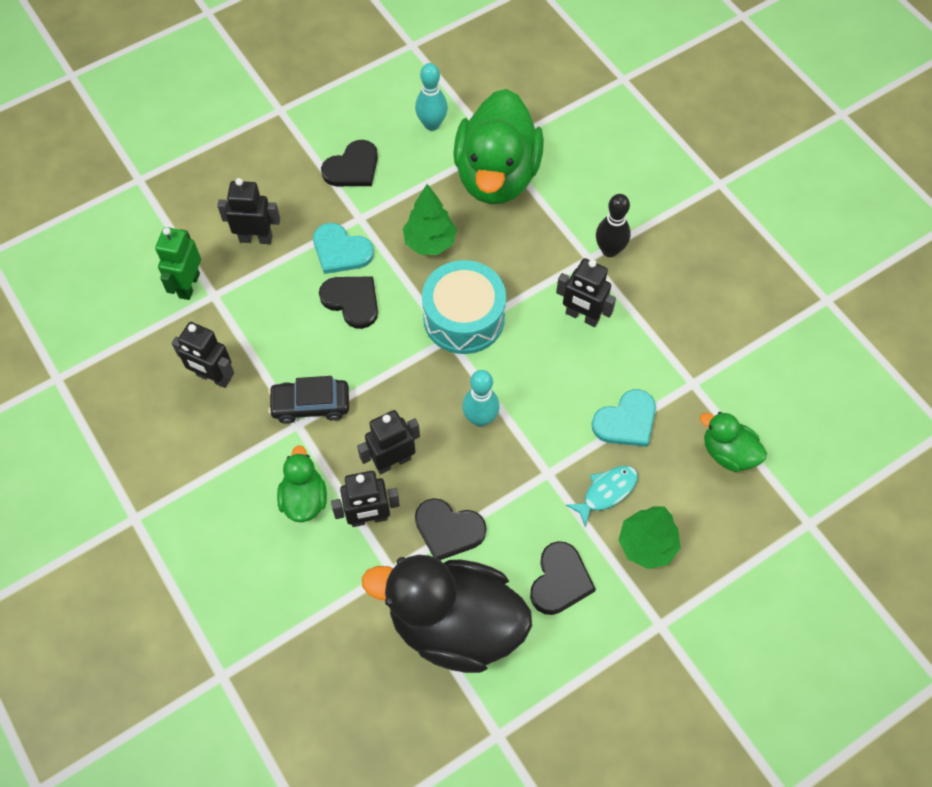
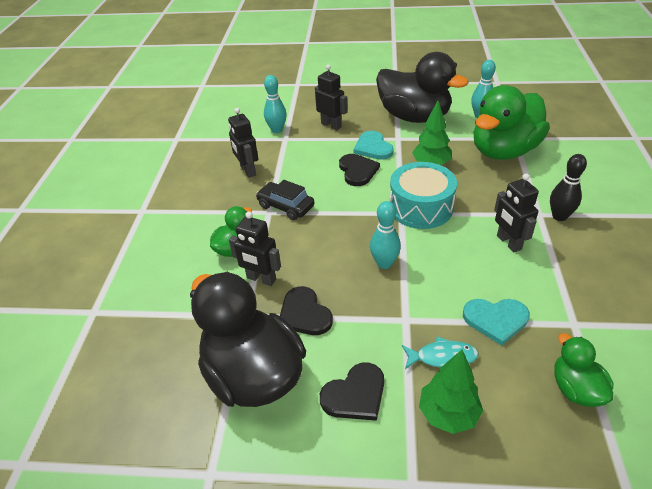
camera: 40 degrees right, 20 degrees down
green robot [155,227,201,300] -> turquoise bowling pin [264,75,287,133]
black heart [321,140,378,186] -> black duck [376,52,468,123]
black robot [357,410,420,474] -> none

